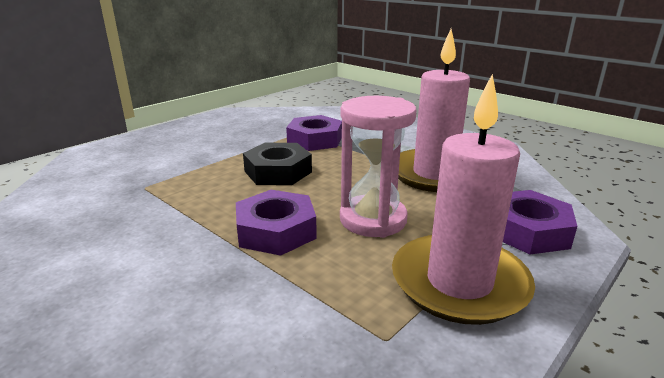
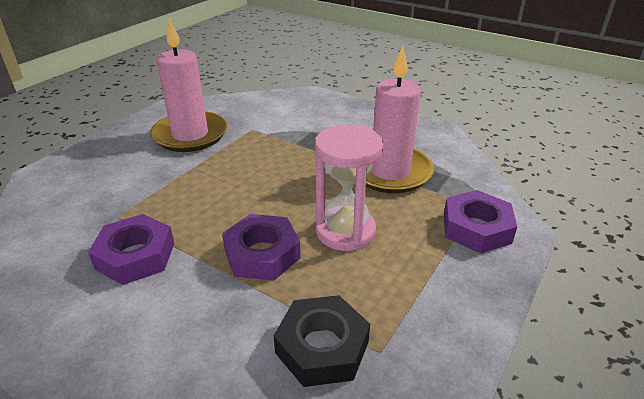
camera: 10 degrees left, 10 degrees up
black nut [243,143,312,185] -> black nut moved to [274,295,370,387]
purple nut [286,115,342,151] -> purple nut moved to [88,214,175,285]
pink candle [392,74,535,325] -> pink candle moved to [150,18,227,152]

